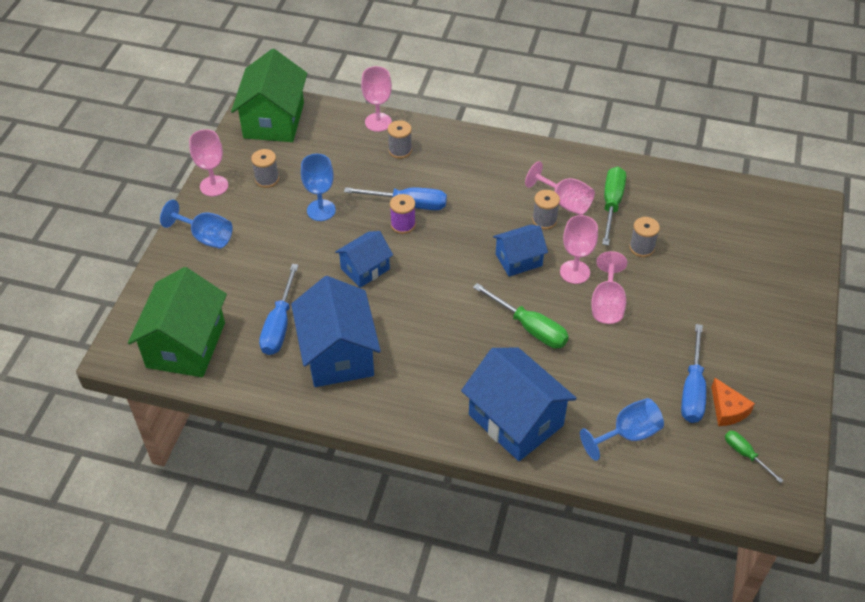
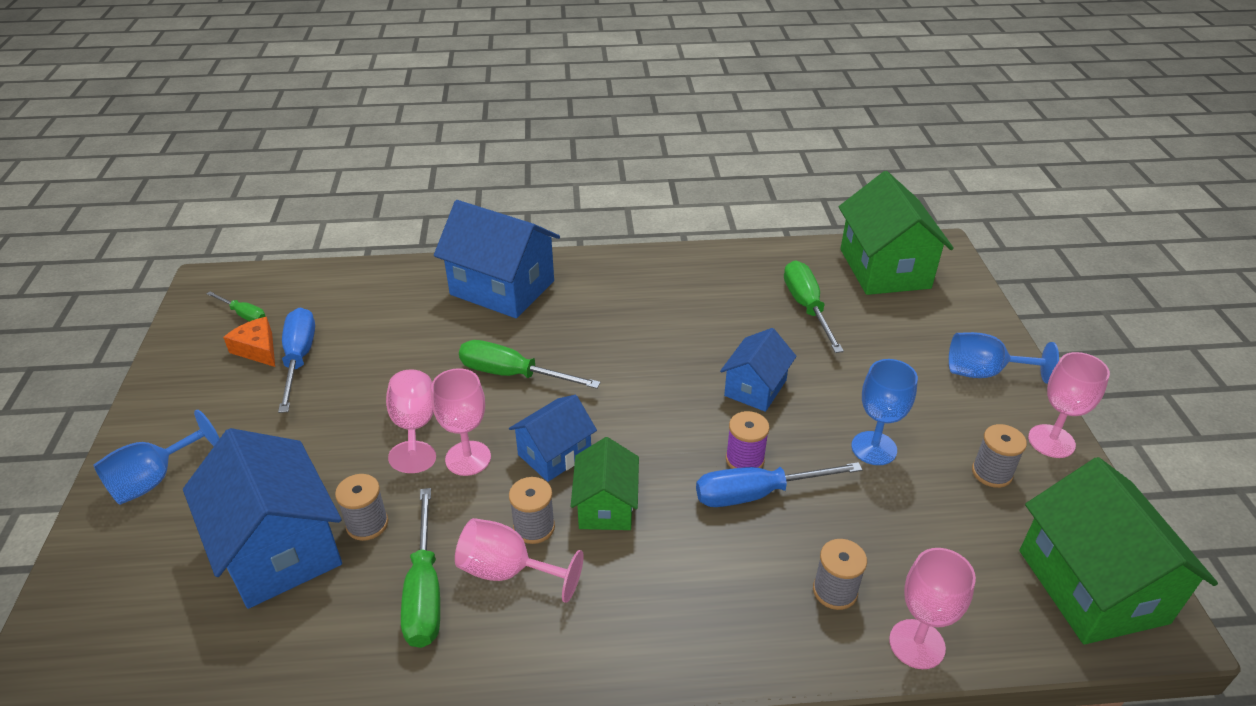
camera: 160 degrees right, 10 degrees down
blue screwdriver [259,264,298,355] -> green screwdriver [784,260,844,353]
blue house [291,276,381,387] -> blue house moved to [183,428,342,609]
blue goblet [580,398,664,461] -> blue goblet moved to [94,409,220,505]
none -> green house [571,437,639,530]

